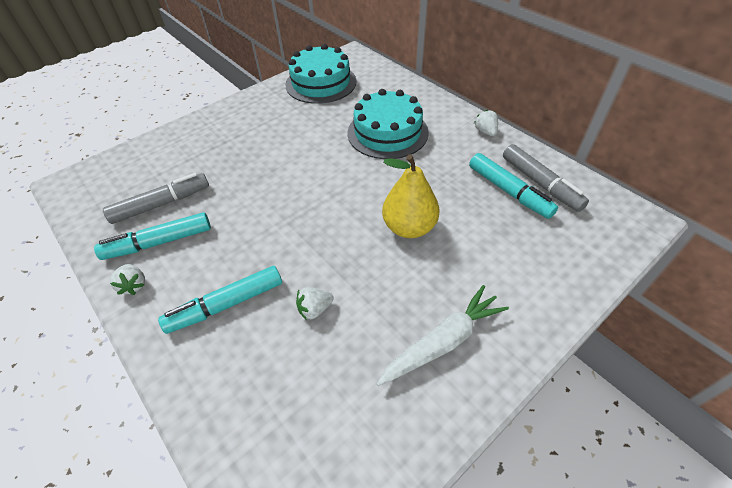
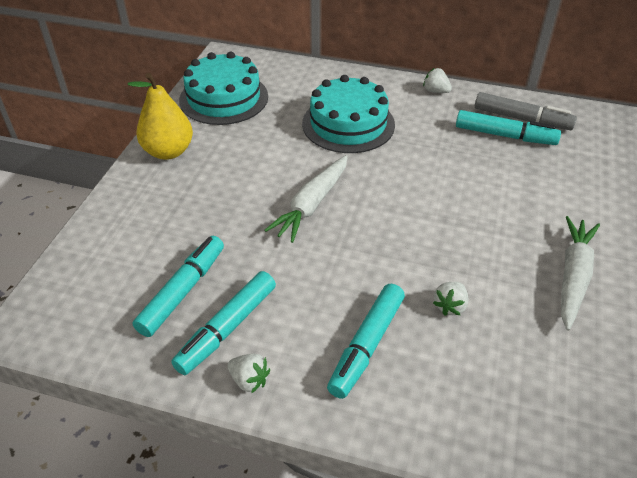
camera: 35 degrees left, 5 degrees down
grey marker [103,173,209,224] -> turquoise marker [133,236,224,337]
yellow pear [382,154,440,238] -> yellow pear moved to [128,73,193,160]
none -> white carrot [265,155,348,243]

